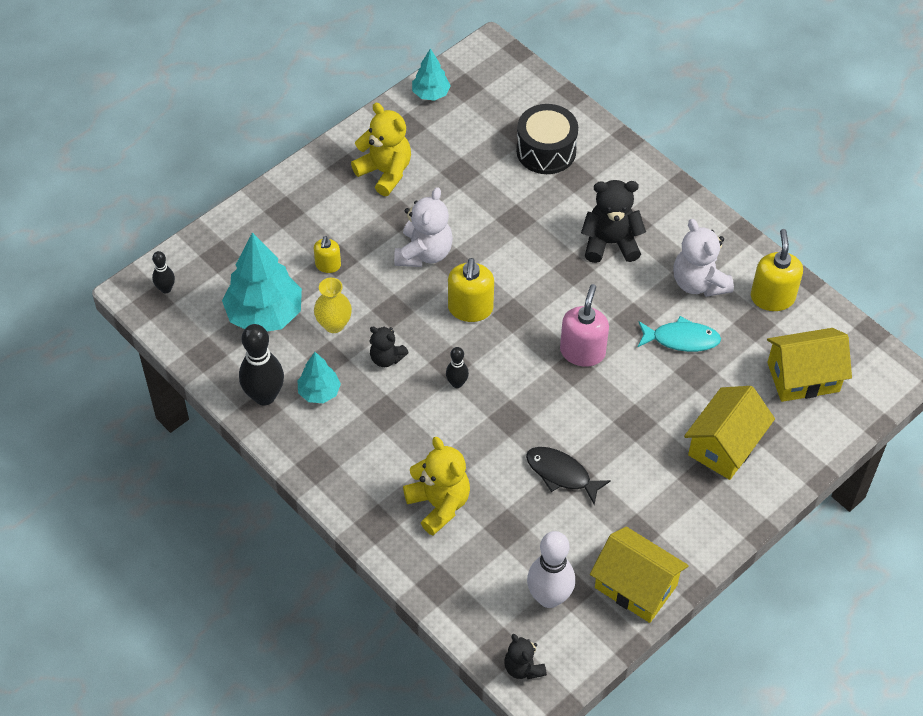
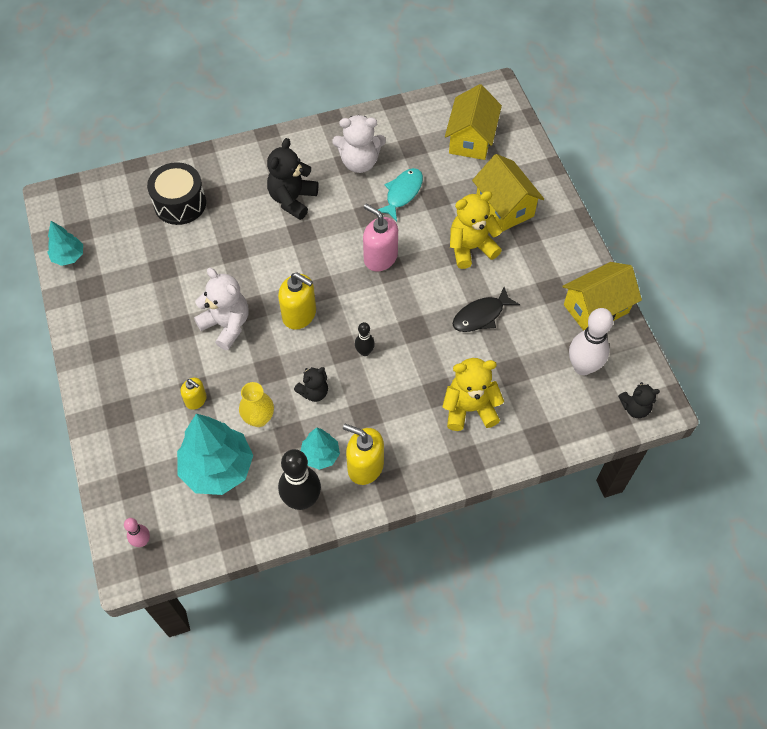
camera: 65 degrees left, 5 degrees up
black bowling pin [152,251,175,293] -> pink bowling pin [124,518,150,547]
yellow teddy bear [351,103,411,196] -> yellow teddy bear moved to [450,191,503,269]
yellow soap dispenser [751,229,803,311] -> yellow soap dispenser moved to [343,424,384,485]

